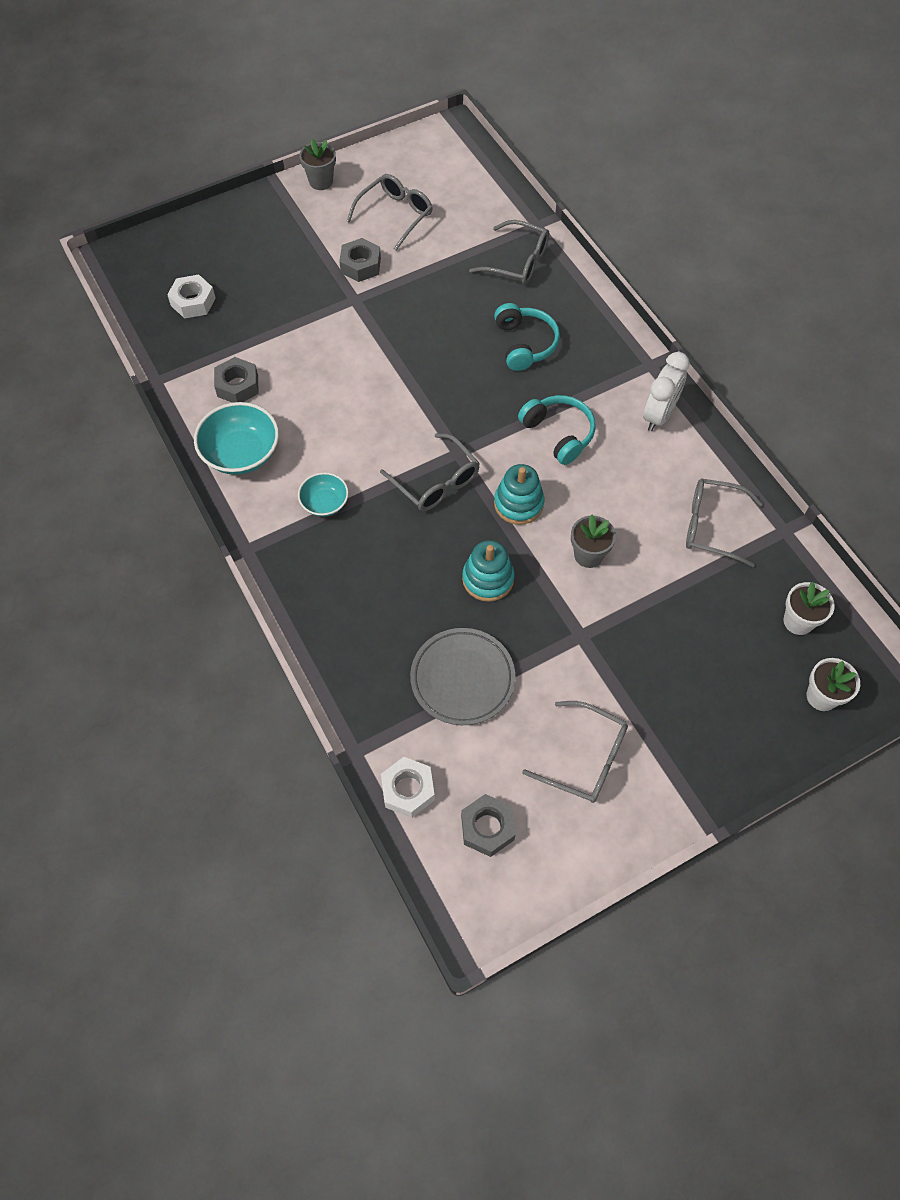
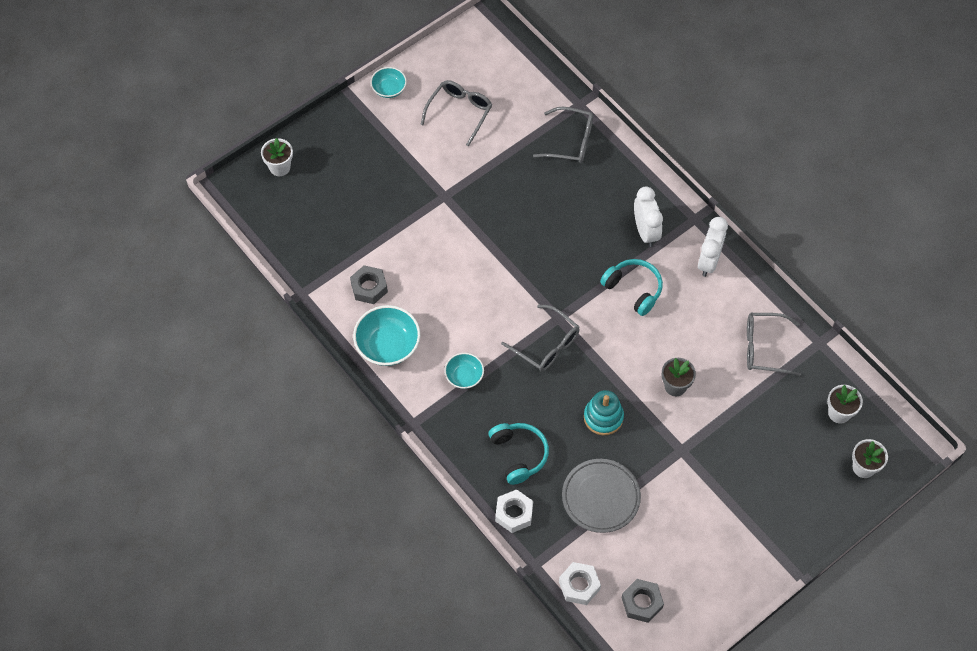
camera: 10 degrees left, 0 degrees up
white nut [167,275,216,319] -> white nut moved to [495,489,533,533]
grey flower pot [299,139,336,190] -> turquoise bowl [370,67,407,98]
grey nut [339,238,381,282] -> none
turquoise headphones [494,303,560,371] -> turquoise headphones moved to [488,423,549,485]
turquoise stacking toy [494,464,544,525] -> none
grey glasses [522,701,628,803] -> none
none -> white flower pot [261,138,293,176]
none -> white clock [634,186,663,247]

